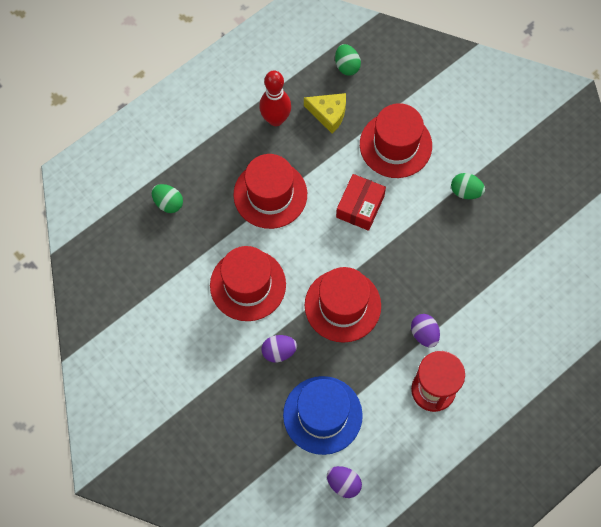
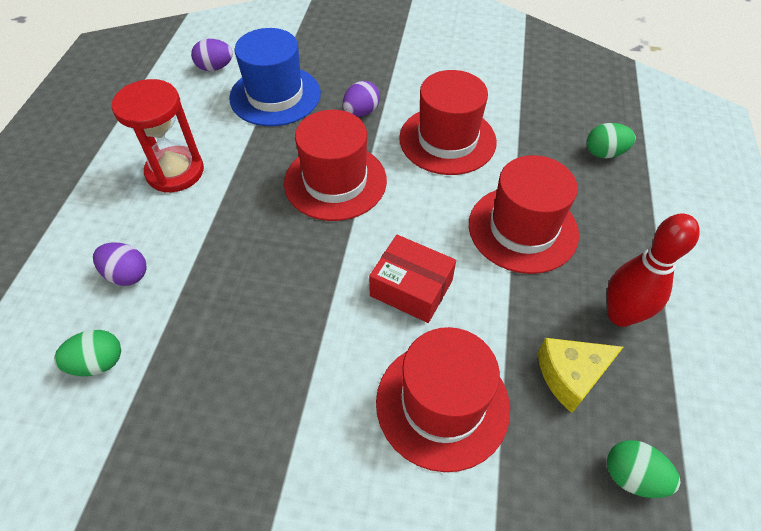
camera: 140 degrees right, 15 degrees down
red box [336,174,386,231] -> red box turned 45 degrees counterclockwise [369,235,456,323]
purple egg [411,314,440,347] -> purple egg moved to [93,242,147,286]
green egg [451,173,485,199] -> green egg moved to [54,330,121,376]

